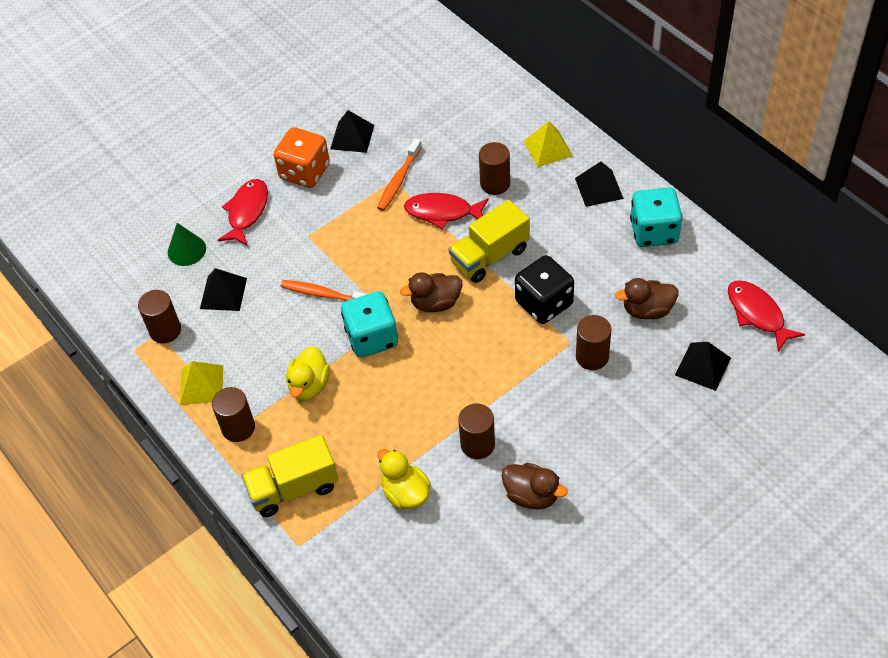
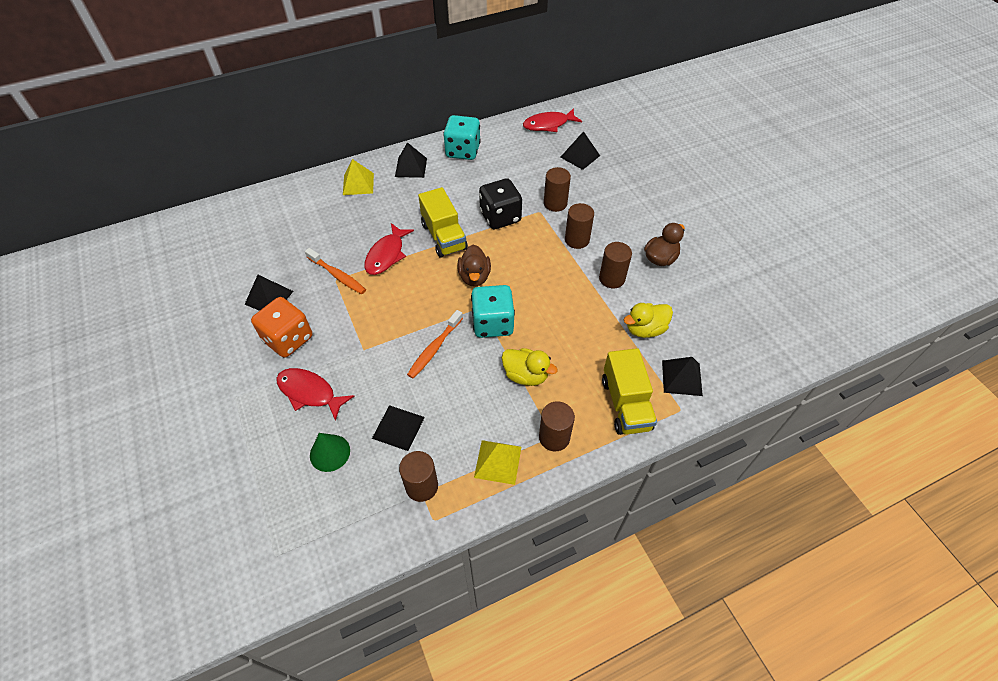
camera: 80 degrees left, 0 degrees up
brown cylinder [479,142,510,195] -> brown cylinder moved to [565,203,594,249]
brown duck [615,278,678,319] -> none
none -> black pyramid [662,357,703,396]

